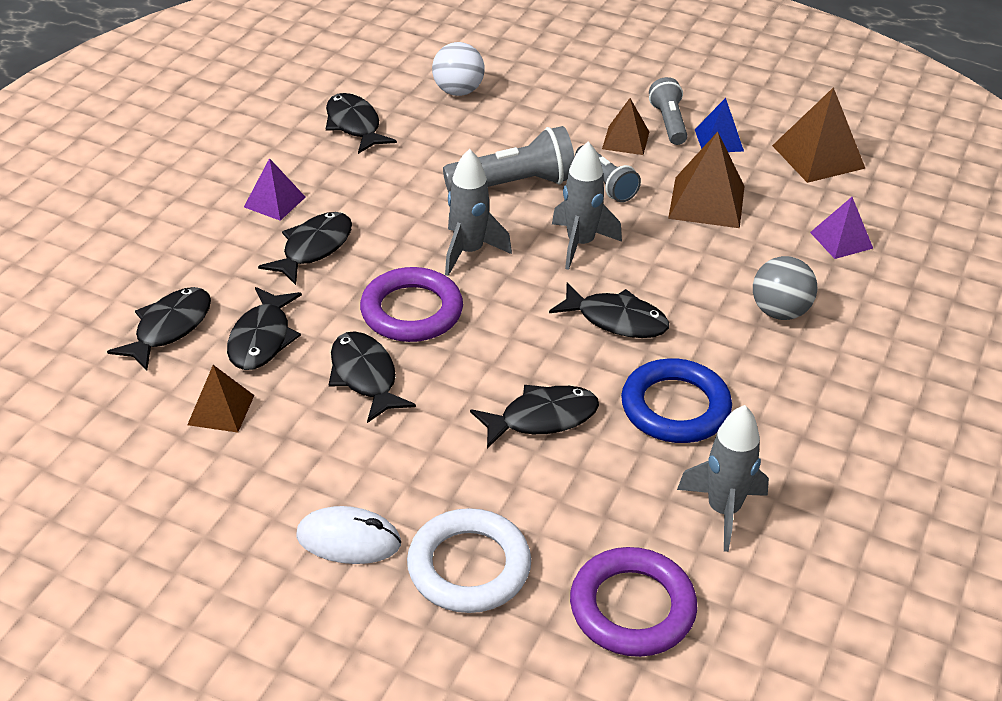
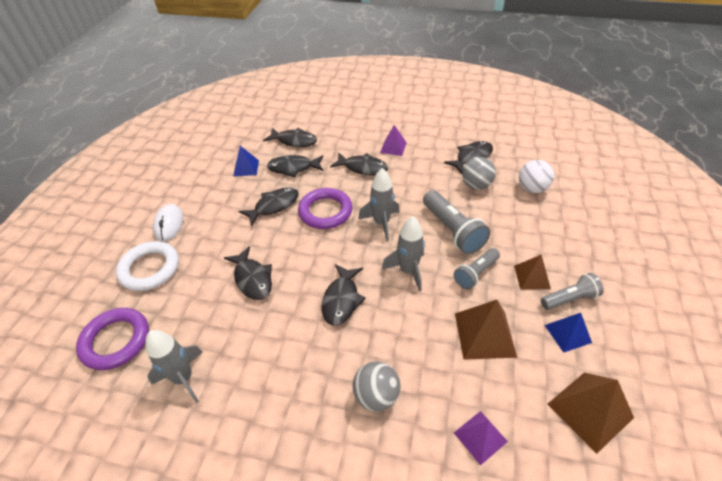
camera: 80 degrees right, 5 degrees up
brown pyramid [187,365,254,433] -> blue pyramid [233,146,259,176]
blue ring [621,358,732,443] -> none
none -> grey ball [462,157,496,190]

